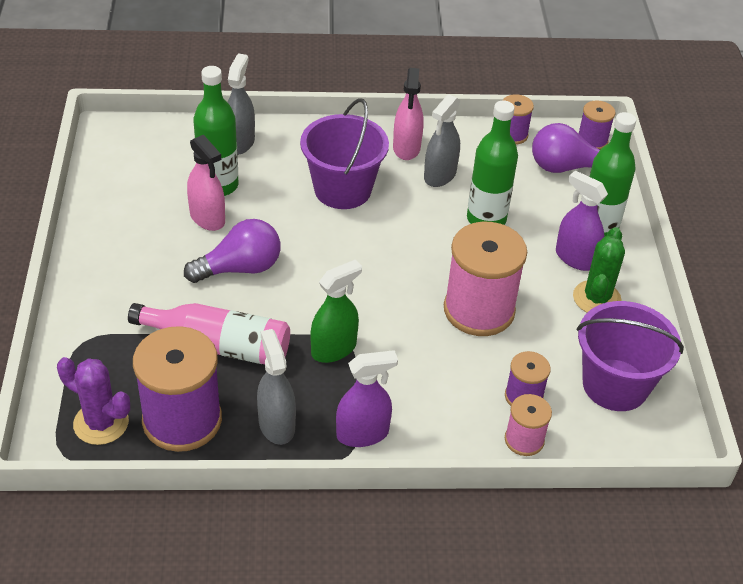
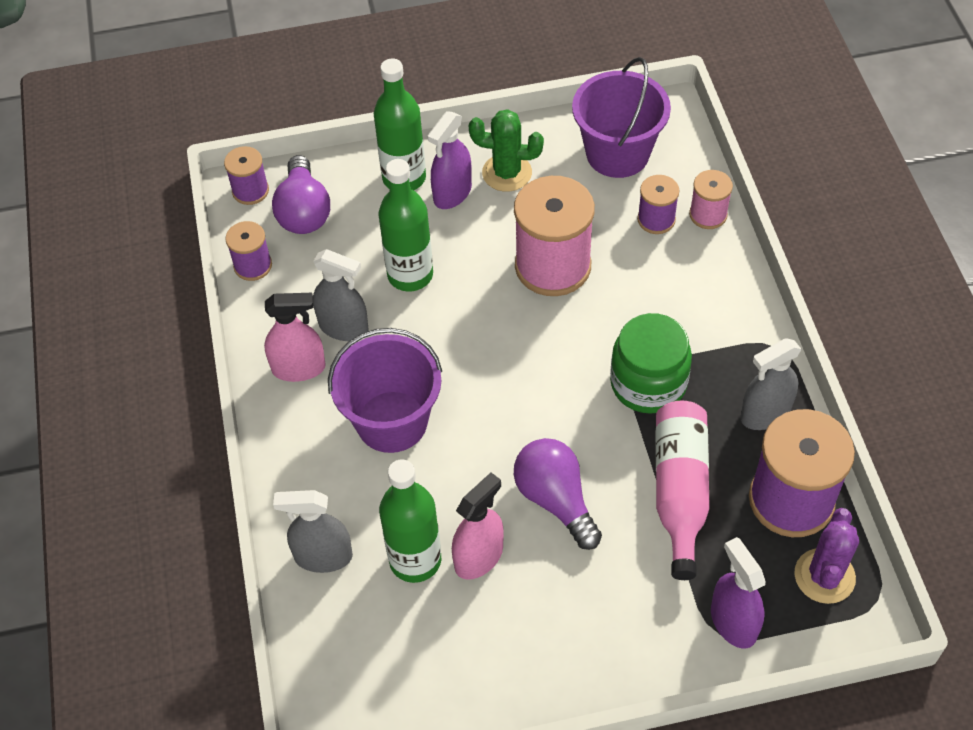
camera: 95 degrees left, 10 degrees up
green spray bottle [310,260,362,363] -> green jar [610,313,692,414]
purple spray bottle [336,350,398,447] -> purple spray bottle moved to [711,537,766,648]

